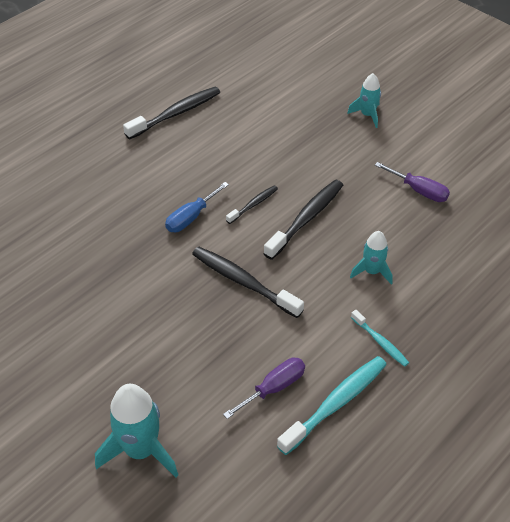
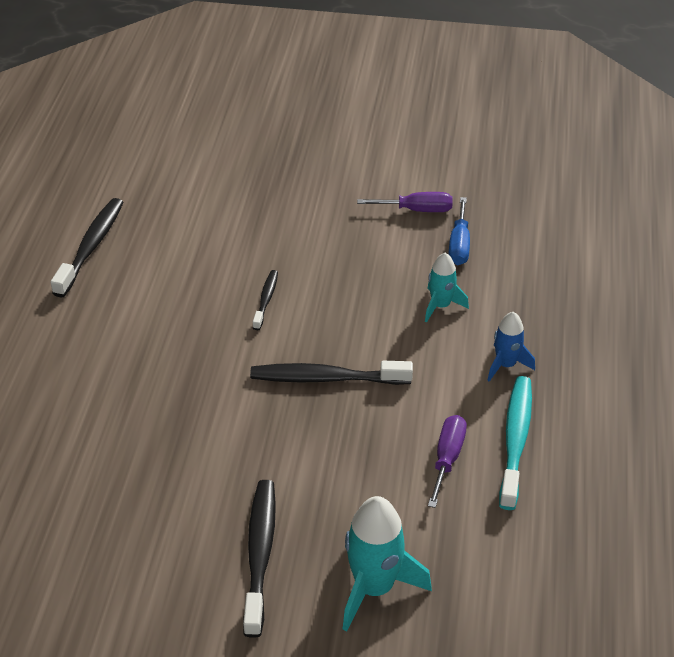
camera: 35 degrees left, 5 degrees down
blue screwdriver [165,182,229,232] -> blue screwdriver moved to [449,197,470,265]
black toothbrush [263,180,343,260] -> black toothbrush moved to [243,480,276,638]
turquoise rocket [347,73,381,128] -> none
turquoise toothbrush [351,310,409,367] -> blue rocket [487,312,535,382]

